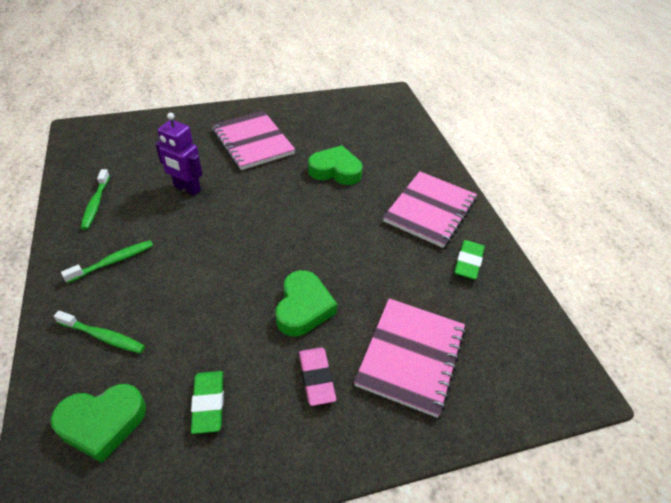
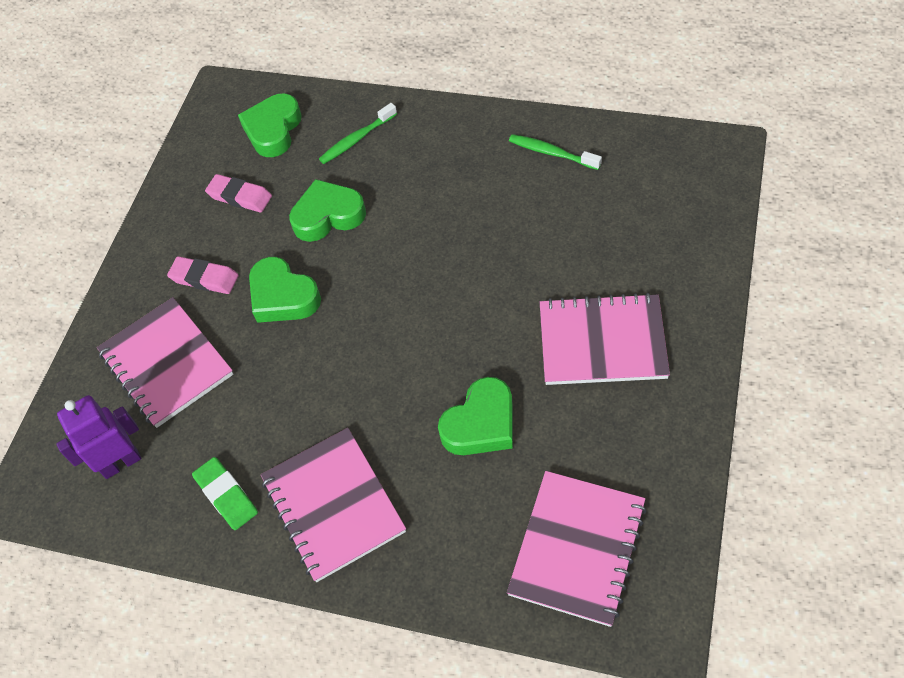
camera: 130 degrees right, 10 degrees up
green toothbrush [61,240,153,283] -> none
purple robot [155,113,202,196] -> purple robot moved to [56,395,141,479]
green eraser [191,371,224,434] -> pink eraser [205,174,272,212]
none -> green heart [289,179,366,242]
none -> pink notebook [507,471,647,627]

